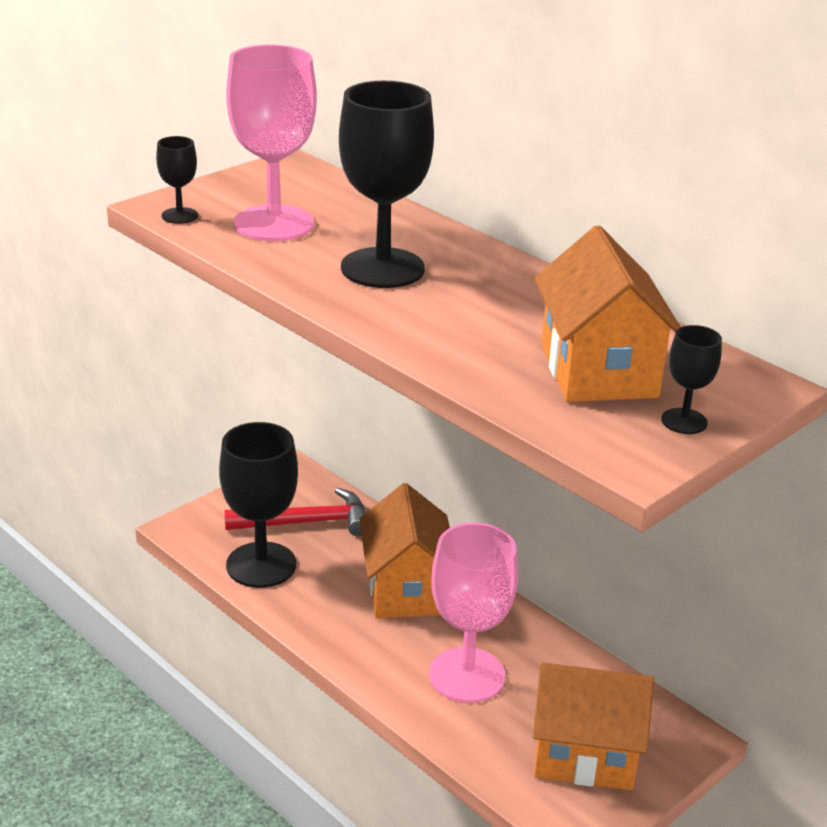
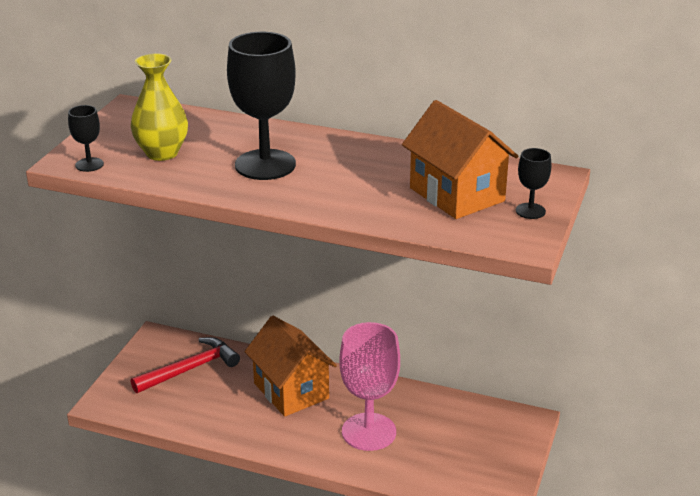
camera: 25 degrees left, 0 degrees up
black goblet [219,422,298,588] -> none
pink goblet [226,44,317,241] -> yellow vase [131,53,188,161]
orange house [533,663,654,790] -> none

